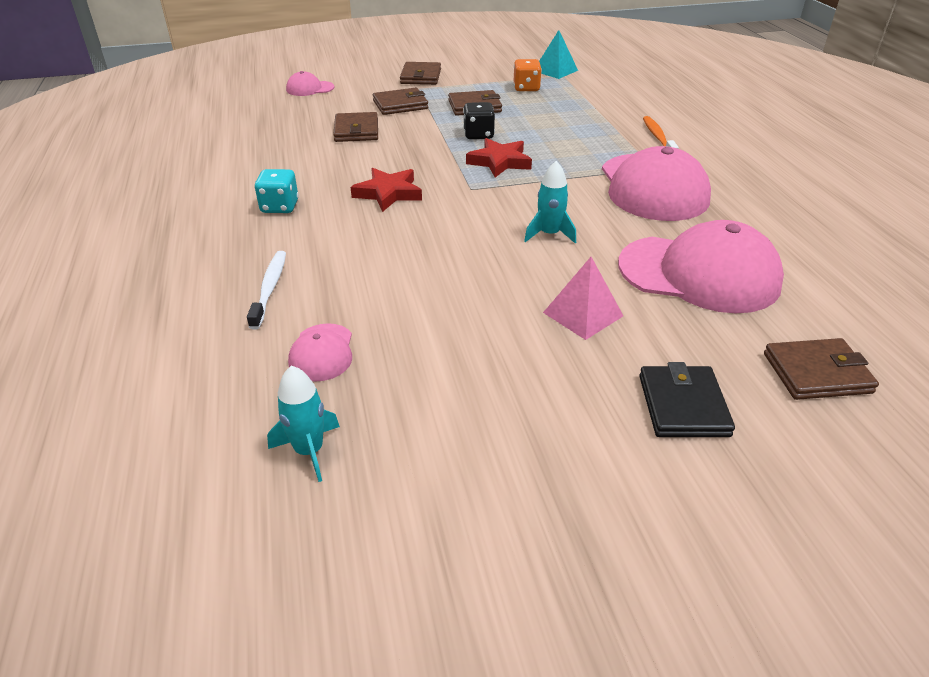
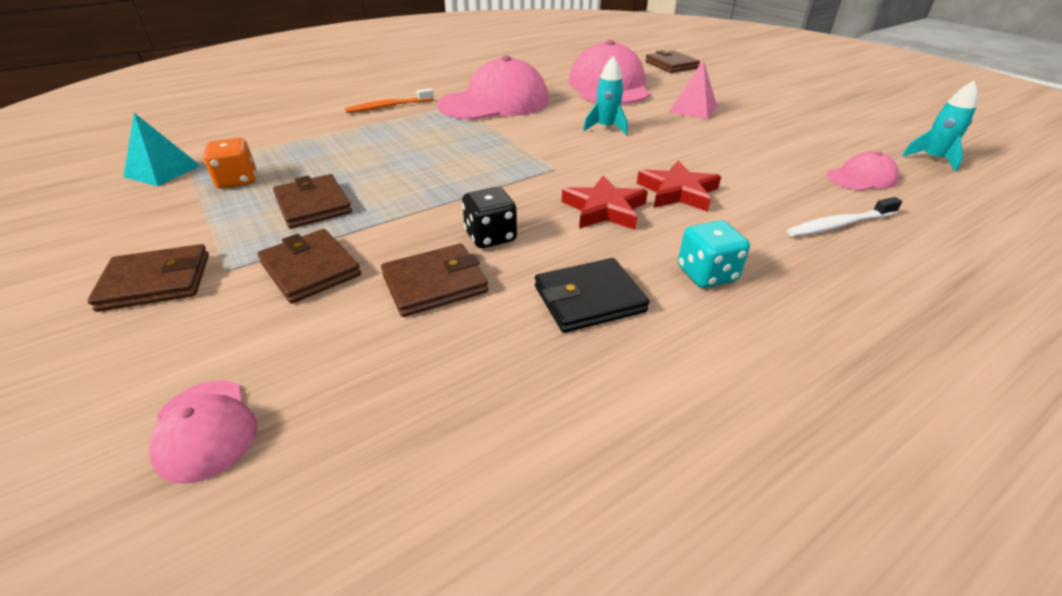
camera: 110 degrees left, 0 degrees up
black dice [463,102,495,139] -> black dice moved to [462,187,517,248]
red star [466,138,532,177] -> red star moved to [637,161,721,212]
black wallet [639,362,735,437] -> black wallet moved to [535,258,649,333]

